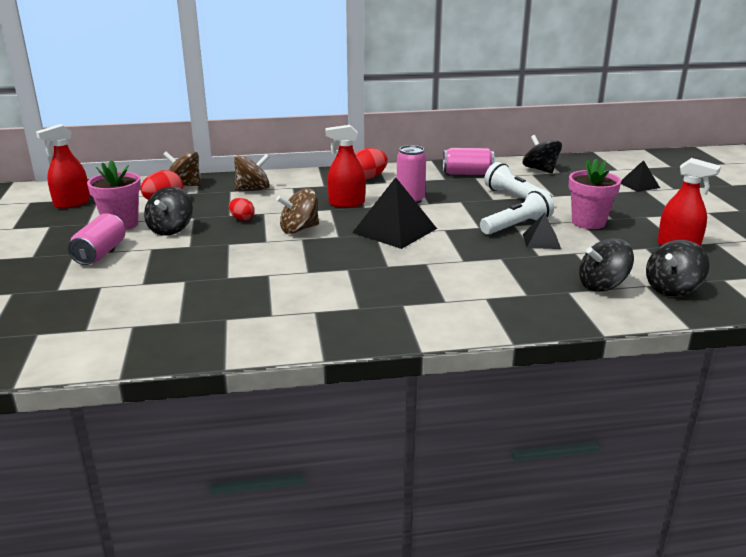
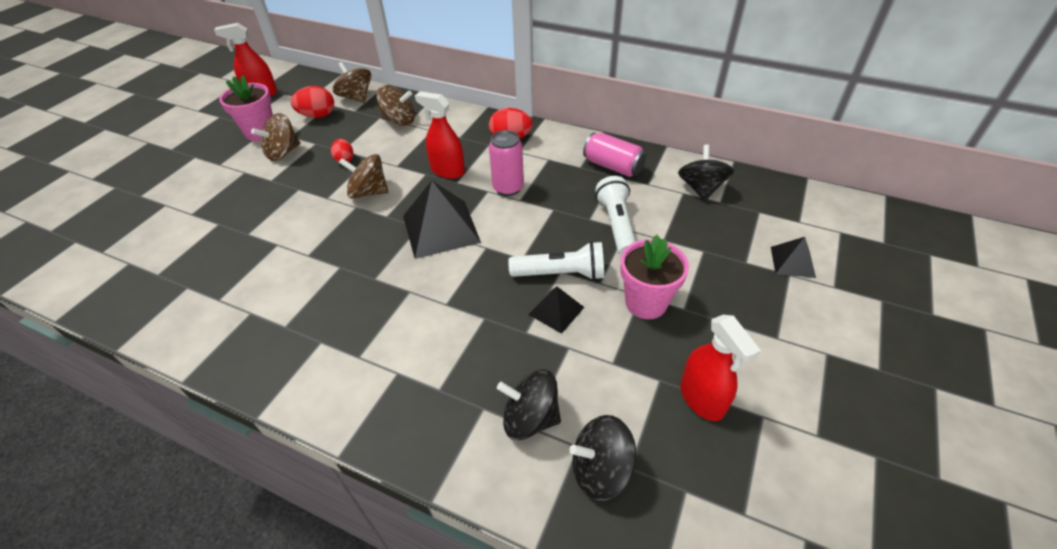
camera: 35 degrees right, 20 degrees up
pink can [68,213,125,265] -> none
black spinning top [144,187,193,236] -> brown spinning top [251,113,300,161]

